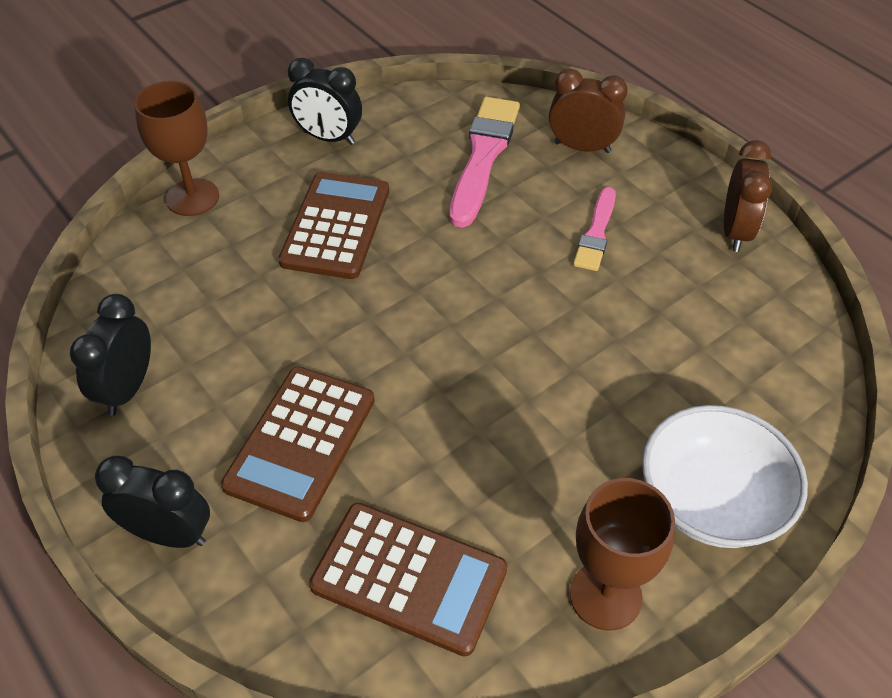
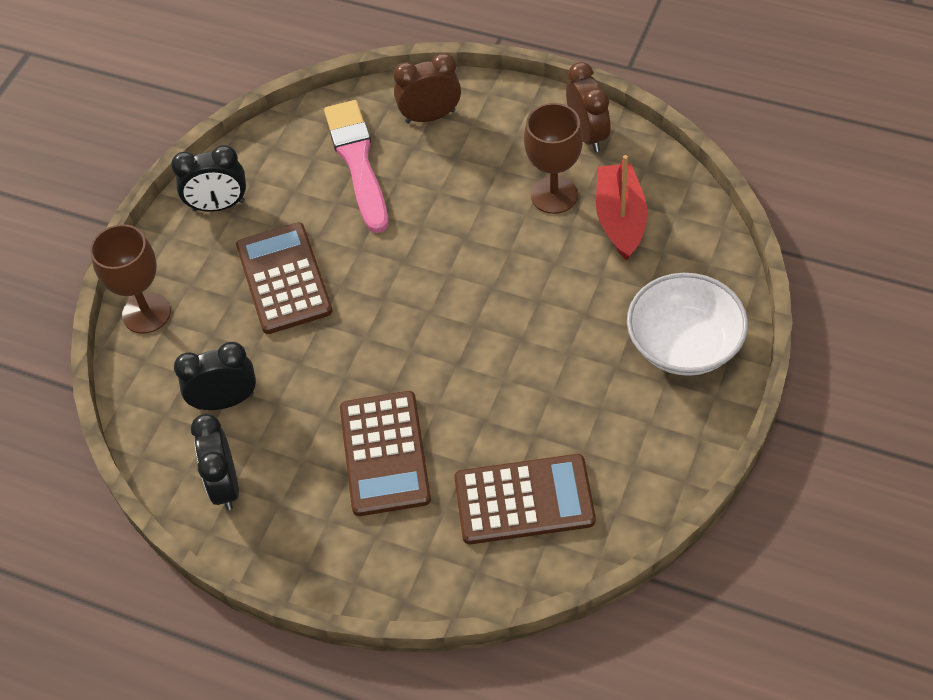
camera: 25 degrees left, 5 degrees up
black clock [95,456,210,548] -> black clock moved to [174,342,256,410]
brown goblet [570,478,675,630] -> brown goblet moved to [524,103,583,214]
pink brush [573,187,616,271] -> none
none -> red boat [596,155,647,260]

